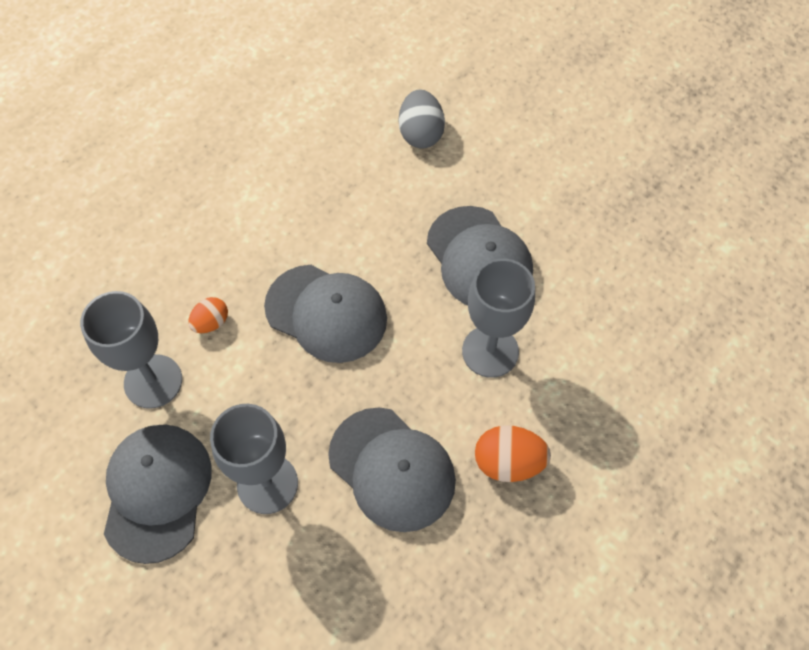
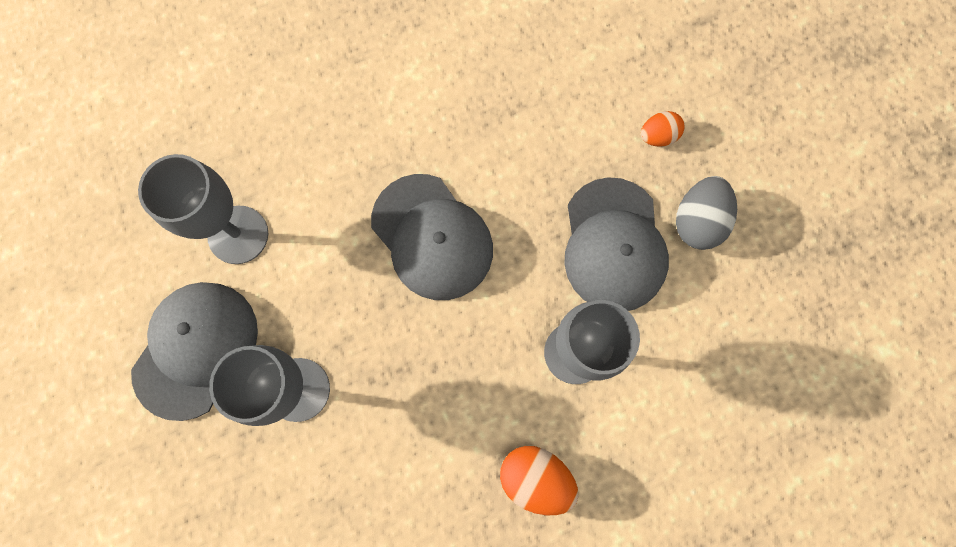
camera: 25 degrees right, 15 degrees up
orange egg [188,297,228,333] -> orange egg moved to [641,111,685,147]
grey cap [328,408,456,532] -> none
grey egg [399,90,445,148] -> grey egg moved to [676,176,737,250]

